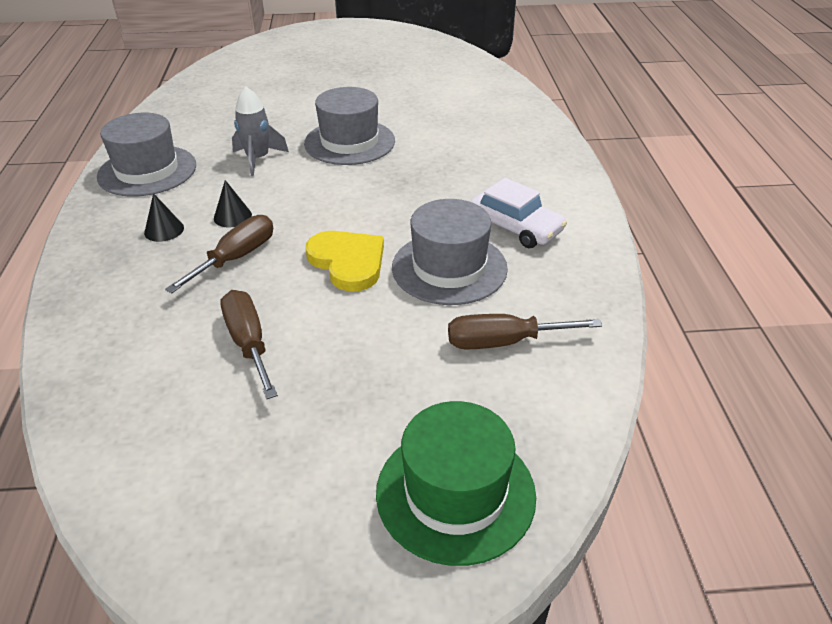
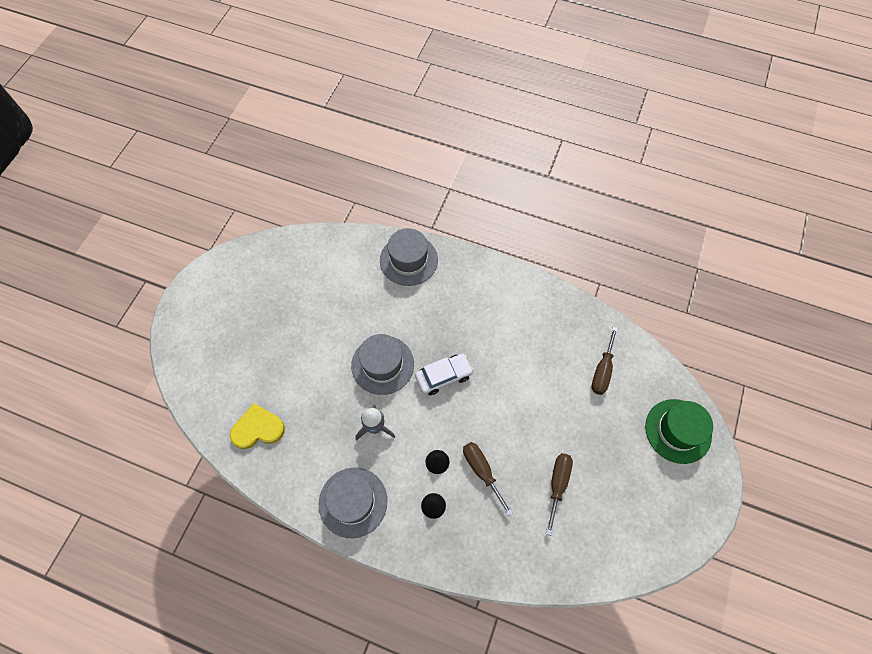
camera: 65 degrees left, 25 degrees up
brown screwdriver [220,290,278,399] -> brown screwdriver turned 105 degrees clockwise [546,453,573,535]
yellow heart [305,231,384,292] -> yellow heart moved to [230,403,285,449]
grey hat [392,199,508,305] -> grey hat moved to [380,228,438,286]
white car [470,178,567,248] -> white car moved to [415,354,474,395]

